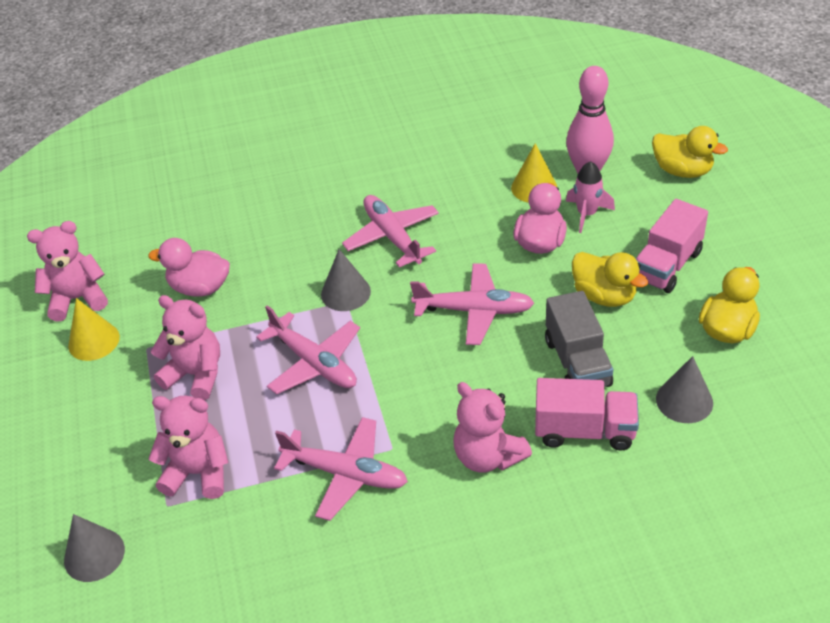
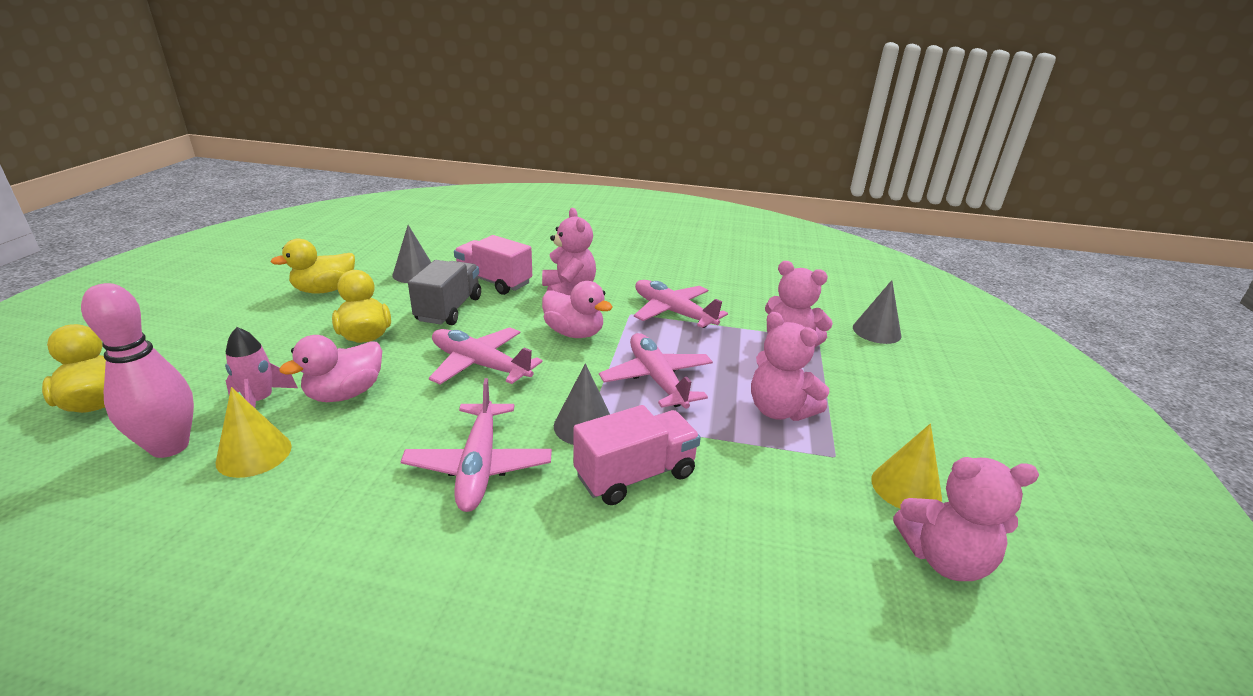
camera: 160 degrees left, 15 degrees down
pink duck [148,238,230,297] -> pink duck moved to [542,281,612,338]
pink truck [636,199,708,293] -> pink truck moved to [573,405,701,505]

